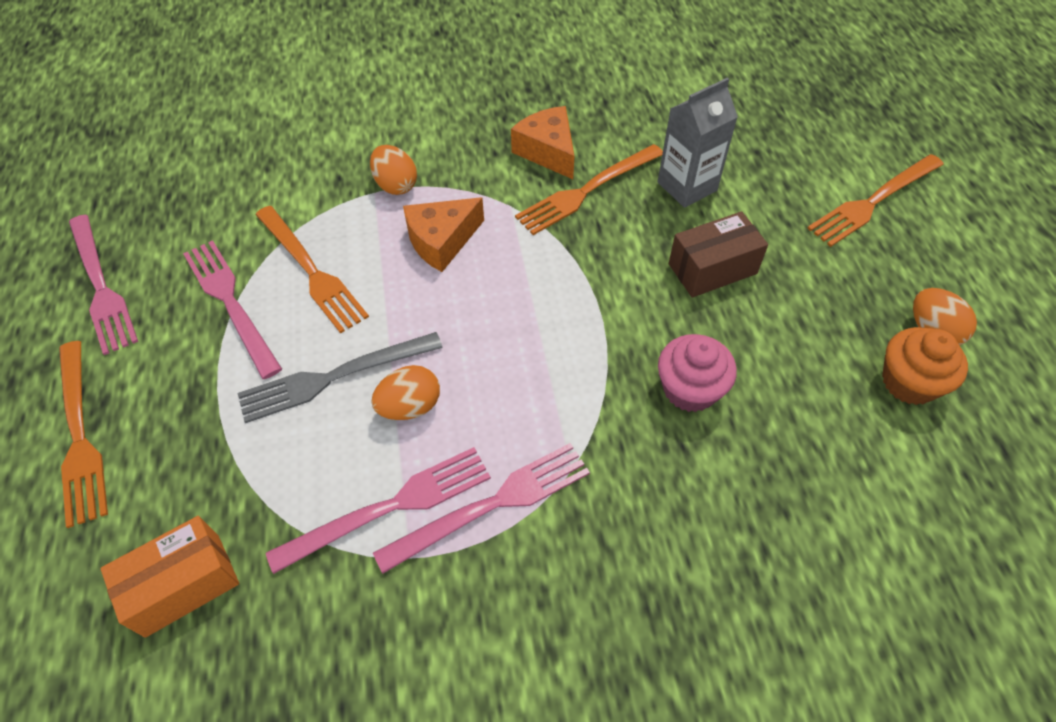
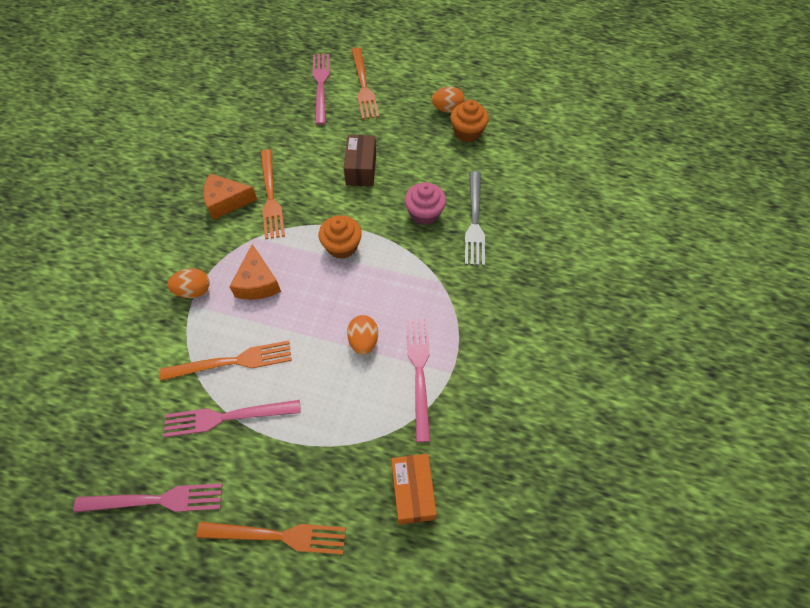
camera: 65 degrees left, 5 degrees up
grey fork [238,332,443,423] -> grey fork moved to [465,171,485,266]
pink fork [373,443,590,574] -> pink fork moved to [313,54,329,125]
grey carton [657,78,738,208] -> none
none -> orange cupcake [319,215,362,259]

